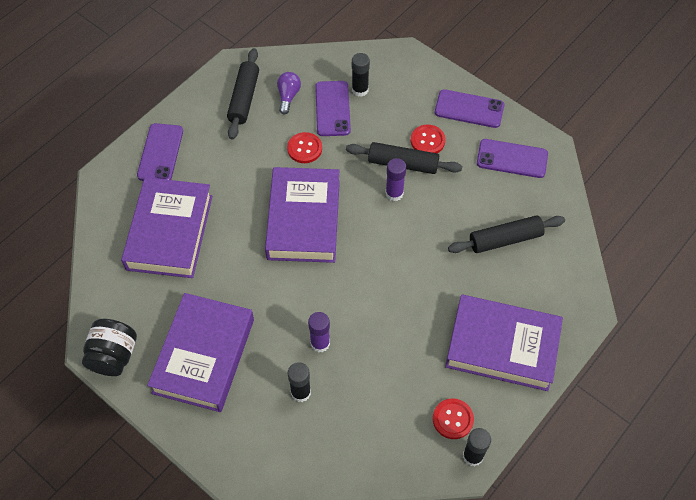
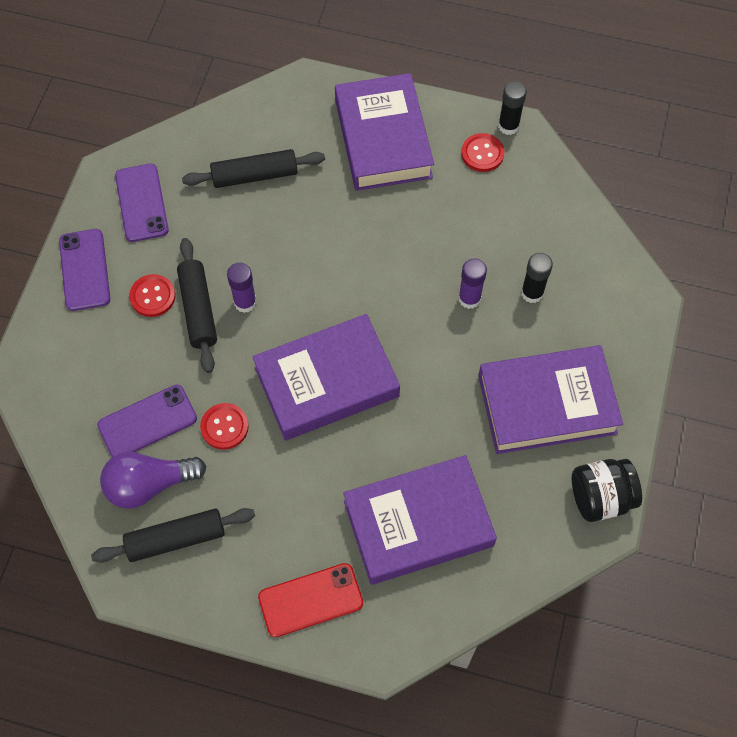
camera: 115 degrees left, 5 degrees up
purple phone [137,123,183,181] -> red phone [258,563,363,637]
purple light bulb [277,72,301,115] -> purple light bulb [100,452,206,509], size x1.62
black glue stick [352,53,370,97] -> none
black rolling pin [448,215,565,253] -> black rolling pin turned 60 degrees counterclockwise [182,149,325,188]

